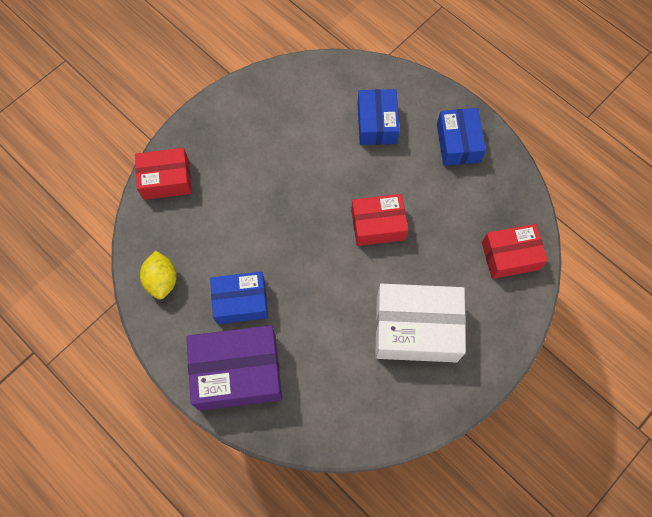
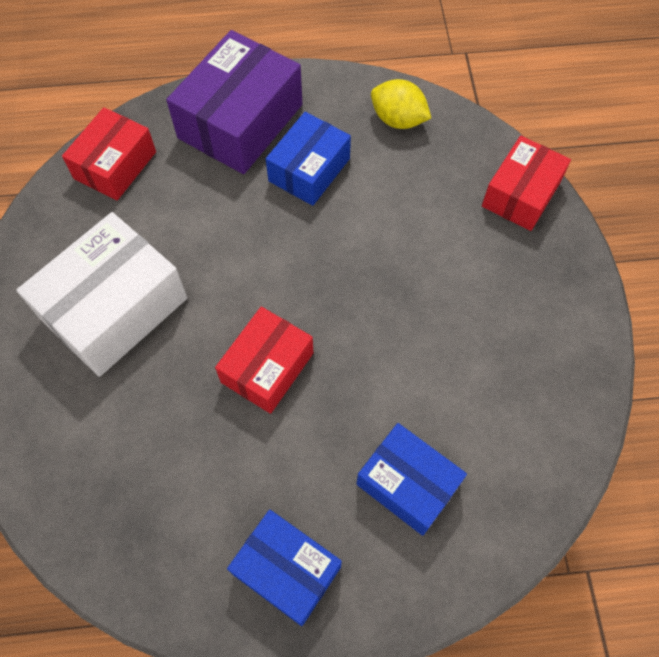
camera: 130 degrees right, 5 degrees down
red box [482,224,548,279] -> red box moved to [62,107,156,200]

